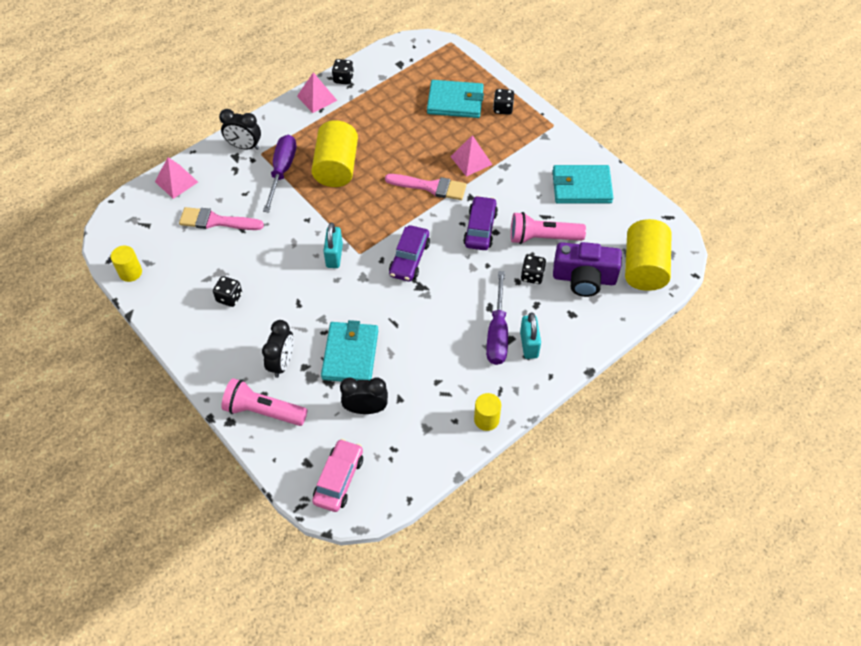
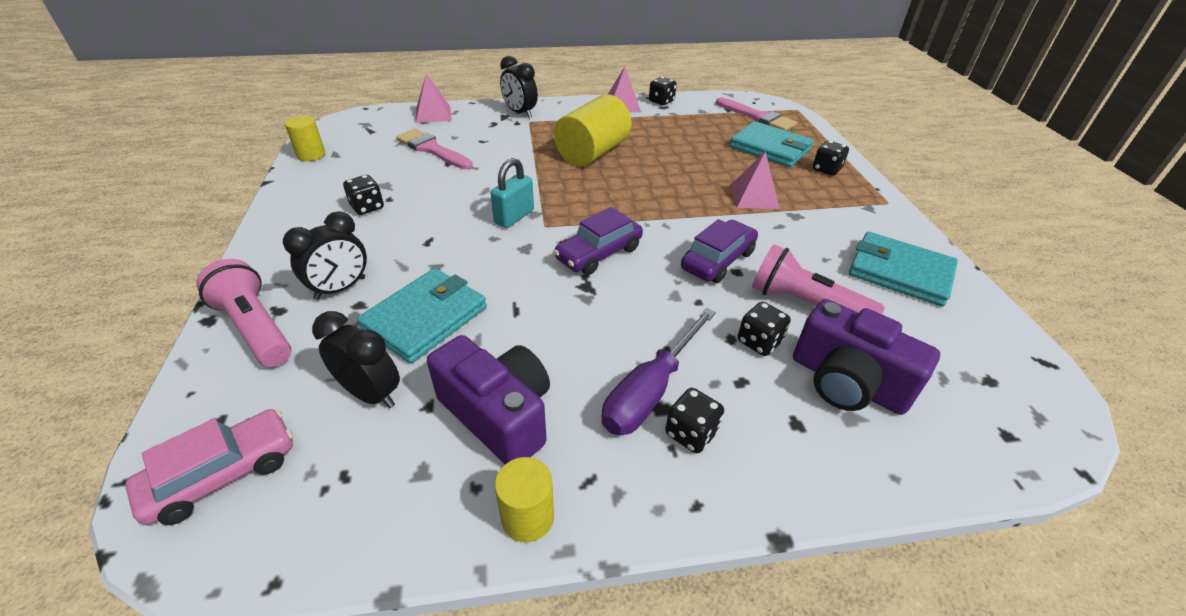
camera: 30 degrees right, 15 degrees down
purple screwdriver [263,135,296,213] -> none
pink brush [385,174,467,200] -> pink brush moved to [716,97,797,131]
turquoise padlock [520,312,541,359] -> black dice [665,388,724,453]
yellow cylinder [625,219,671,291] -> none
none -> purple camera [427,335,550,464]

